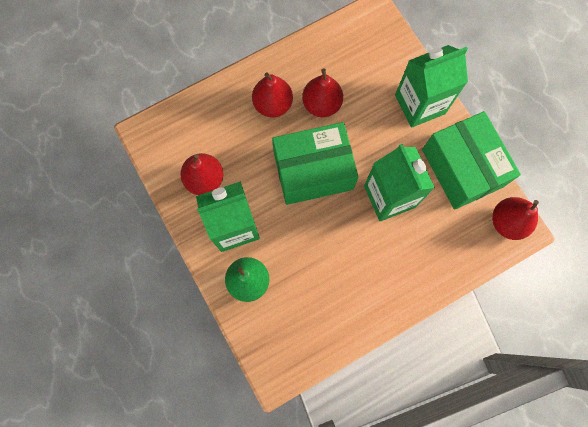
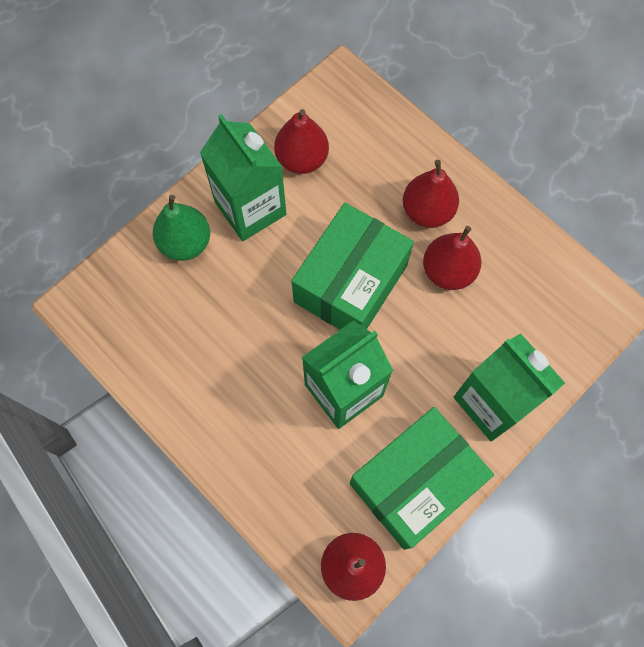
camera: 75 degrees right, 5 degrees down
green box [272,122,359,205] -> green box turned 60 degrees clockwise [291,203,414,330]

